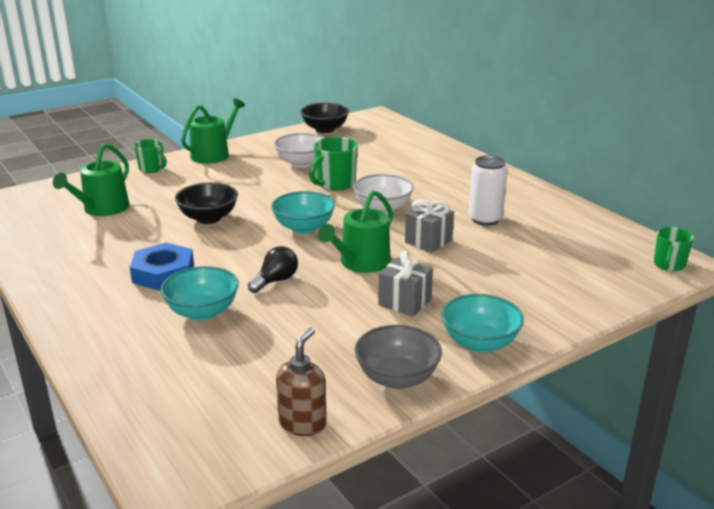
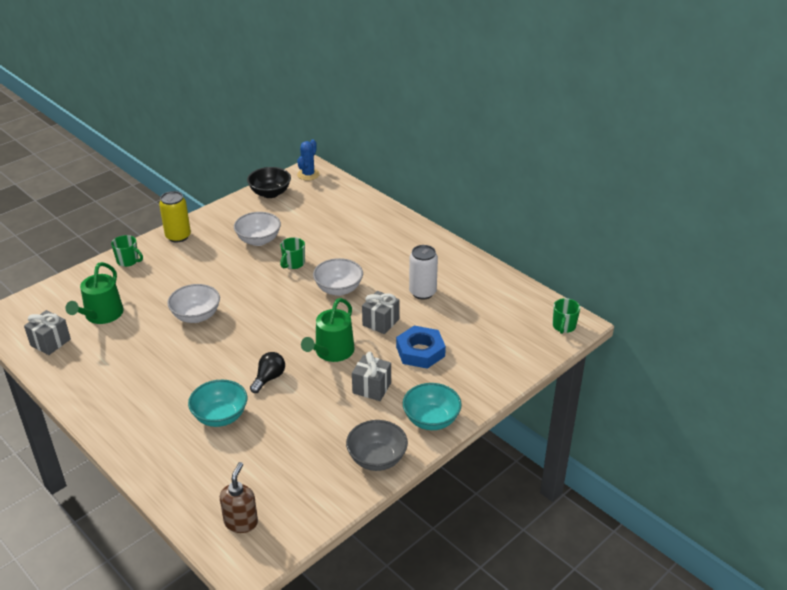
camera: 10 degrees left, 10 degrees up
blue nut [130,243,194,291] -> blue nut moved to [396,326,446,369]
black bowl [175,183,238,224] -> white bowl [167,284,220,323]
green watering can [181,98,245,164] -> yellow can [159,191,191,243]
turquoise bowl [271,191,335,234] -> none
brown soap dispenser [276,327,327,436] -> brown soap dispenser moved to [220,462,258,533]
green mug [309,137,358,191] -> green mug [280,237,305,269], size x0.66
none -> grey gift [24,310,71,355]
none -> blue cactus [297,140,320,180]

